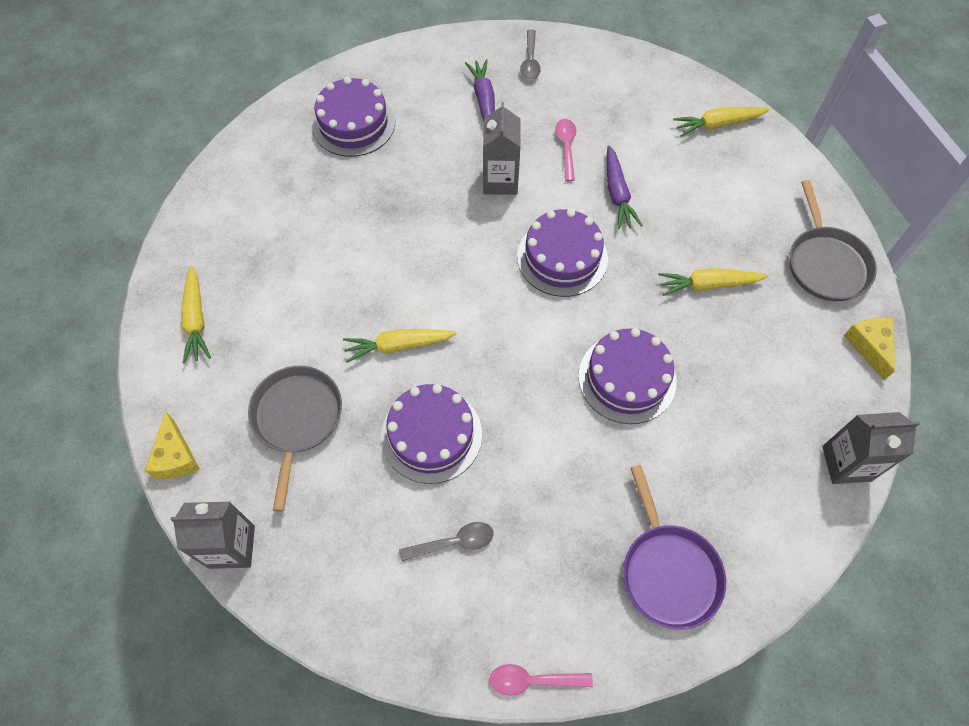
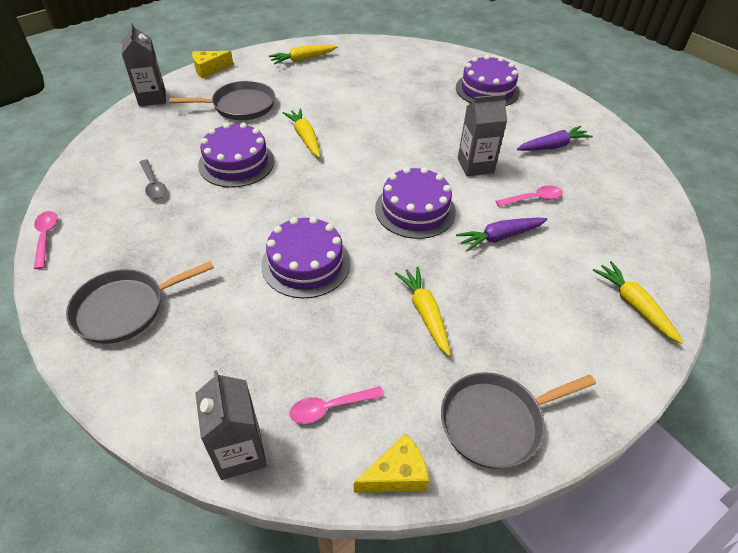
camera: 75 degrees right, 15 degrees down
grey spoon [520,30,541,80] -> none
purple pan [623,465,726,630] -> grey pan [66,261,214,344]
none -> pink spoon [290,386,384,424]

